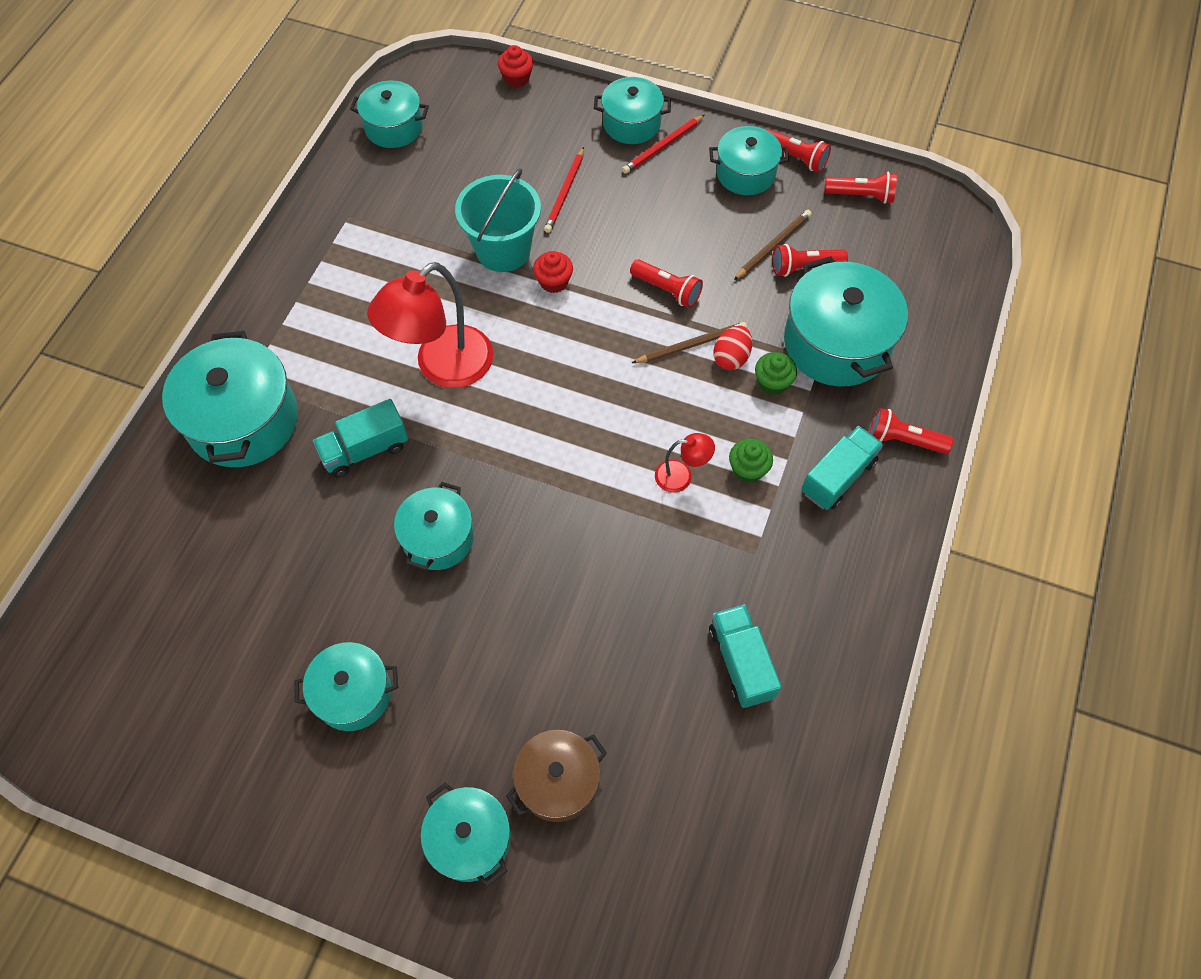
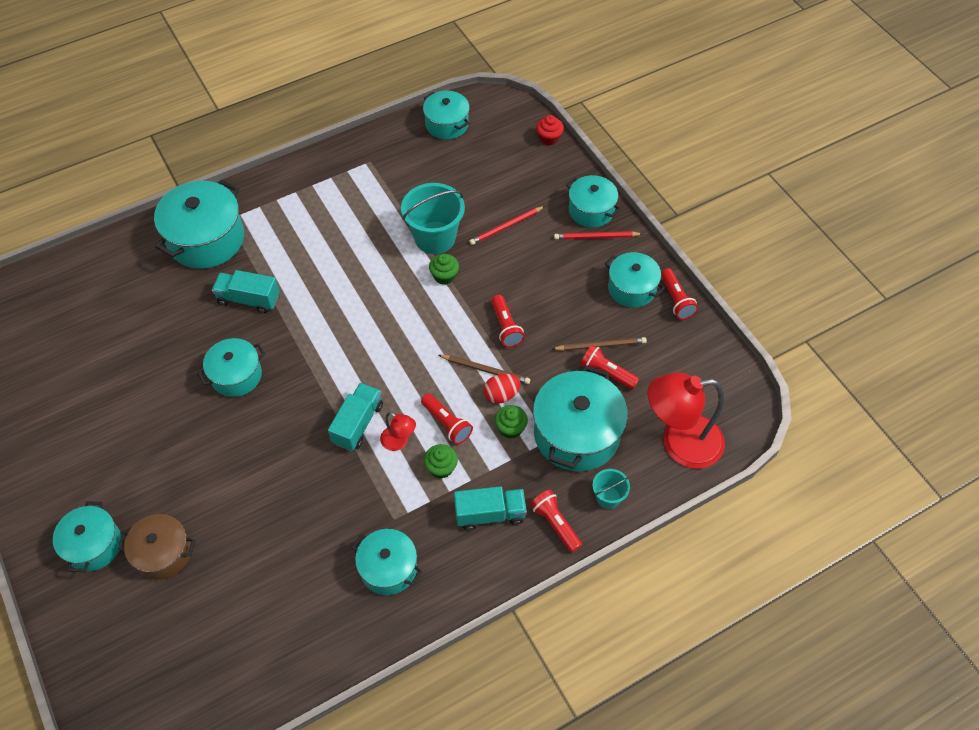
camera: 40 degrees right, 5 degrees down
turquoise pot [294,642,398,731] -> turquoise pot moved to [351,529,422,595]
red lamp [367,262,494,388] -> red lamp moved to [647,372,725,469]
red cupcake [533,251,573,293] -> green cupcake [429,254,459,285]
turquoise truck [709,604,782,708] -> turquoise truck moved to [328,383,383,451]
red flashlight [824,172,897,204] -> red flashlight moved to [421,394,473,444]
none -> turquoise bucket [592,469,630,509]

